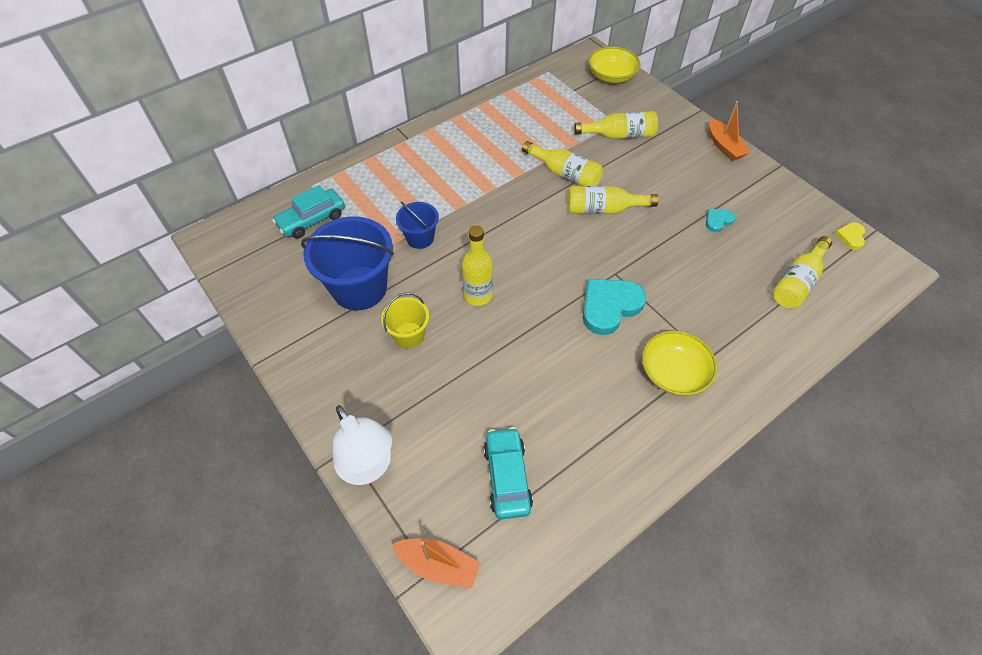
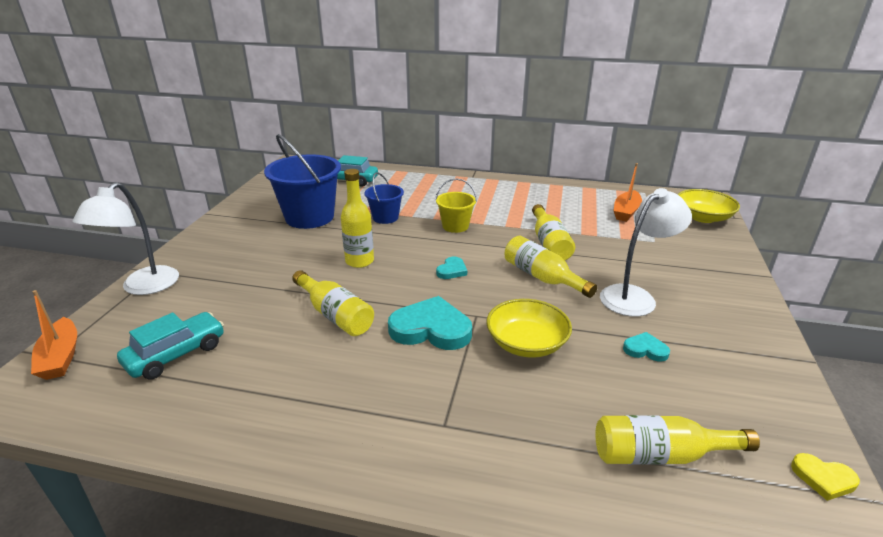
camera: 50 degrees right, 25 degrees down
yellow bucket [381,293,429,349] -> yellow bucket moved to [435,179,477,233]
yellow bottle [574,111,658,139] -> yellow bottle moved to [292,270,374,336]
yellow bowl [642,331,717,396] -> yellow bowl moved to [487,299,572,358]
orange boat [709,101,751,161] -> orange boat moved to [613,163,642,222]
yellow heart [835,222,865,250] -> yellow heart turned 135 degrees counterclockwise [791,453,860,501]
none -> turquoise heart [436,257,467,279]
none -> white lamp [600,188,692,316]

